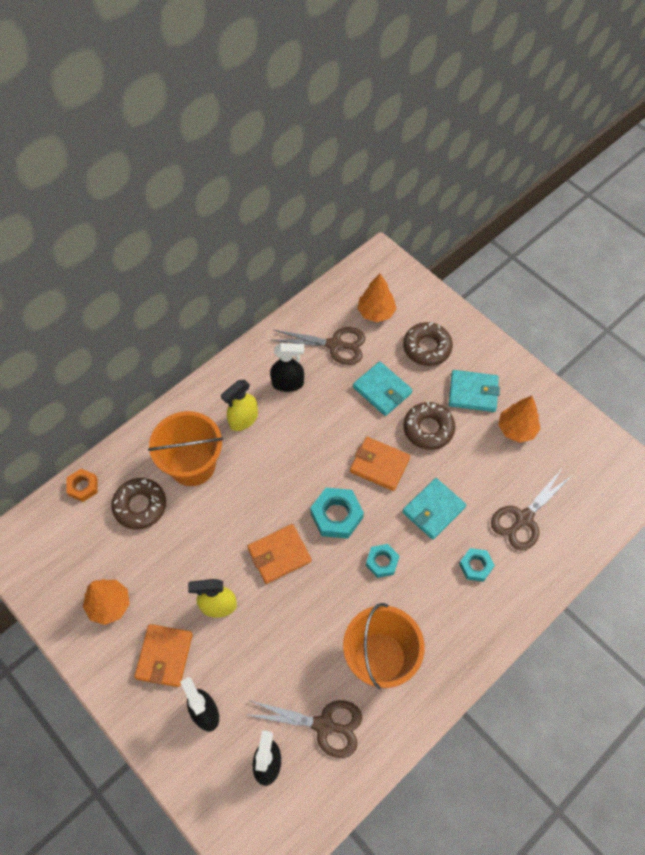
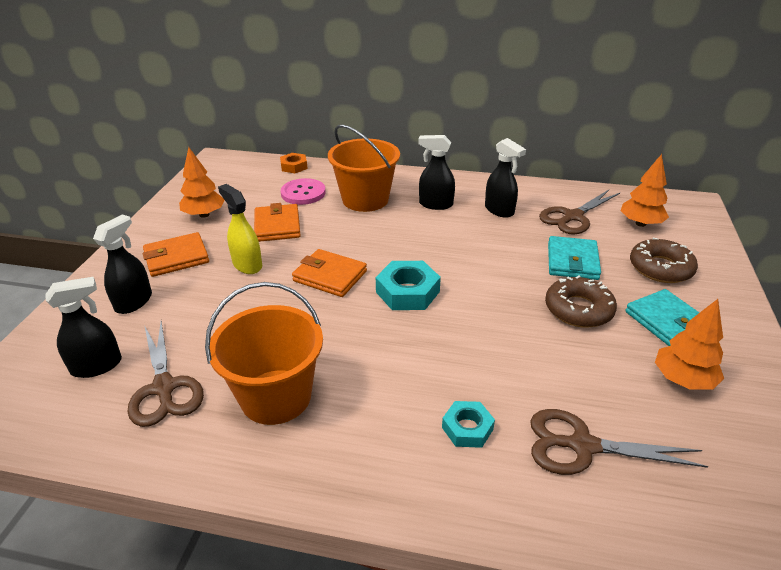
camera: 55 degrees right, 25 degrees down
brown donut [111,478,166,530] -> pink button [281,178,326,205]
yellow spray bottle [221,380,258,431] -> black spray bottle [418,135,455,210]
brown scissors [271,327,366,365] -> brown scissors turned 75 degrees clockwise [539,190,620,234]
orange wallet [350,437,410,491] -> orange wallet moved to [254,203,301,242]
turquoise nut [366,544,399,578] -> none
turquoise wallet [402,478,466,540] -> none

